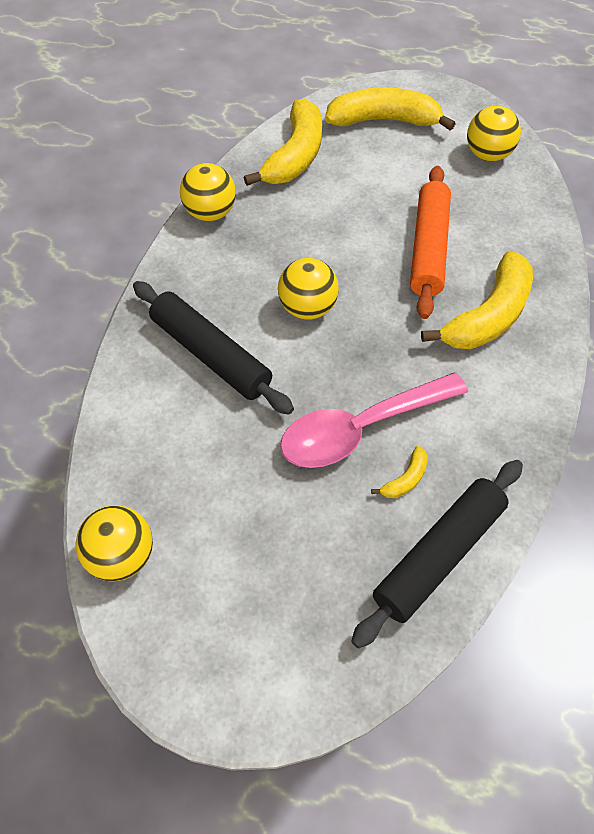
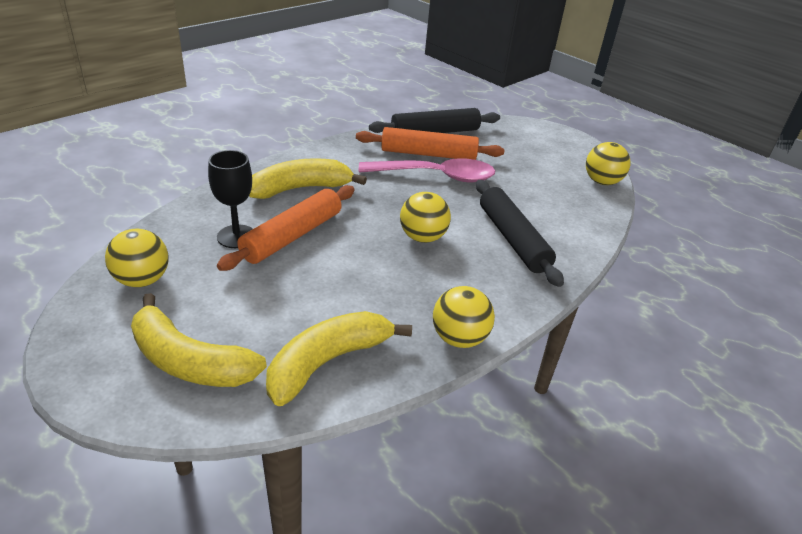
camera: 155 degrees left, 20 degrees down
yellow banana [371,446,428,498] -> orange rolling pin [356,127,505,160]
none -> black goblet [208,150,253,248]

